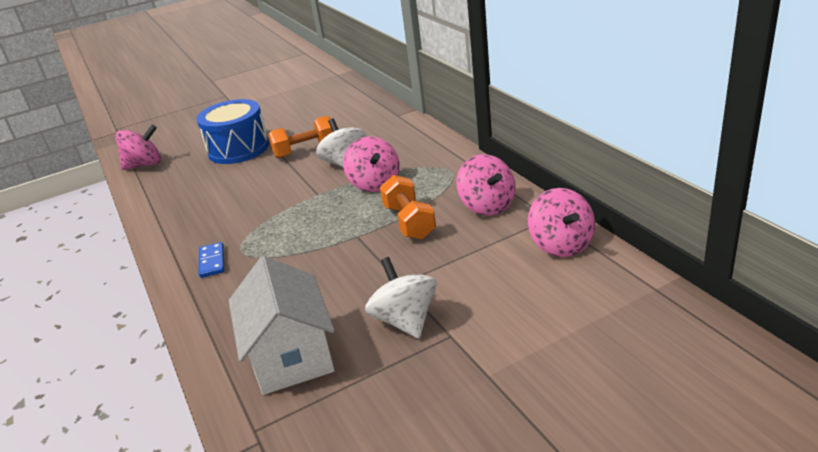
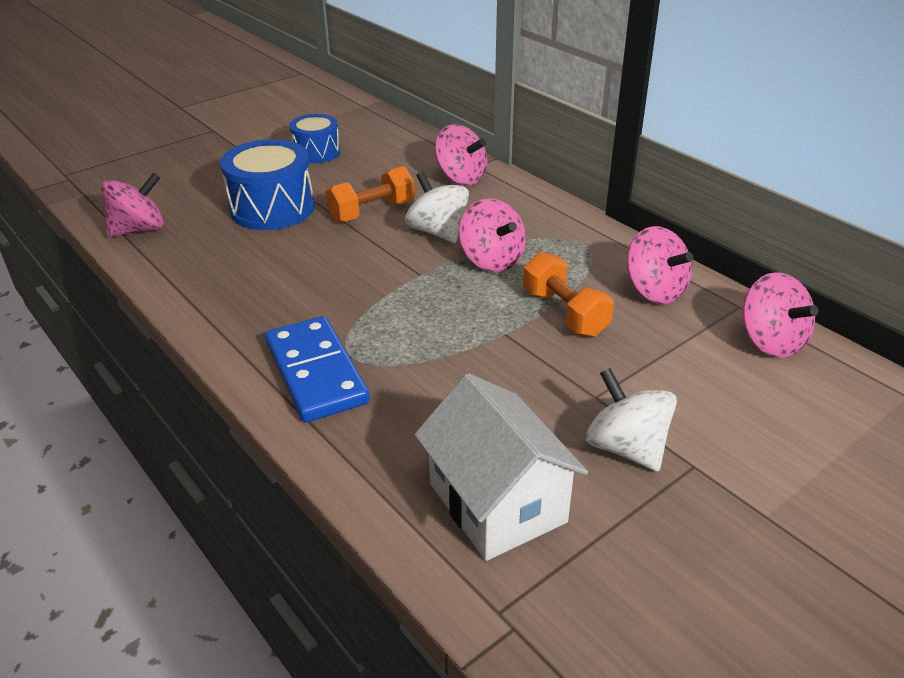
camera: 15 degrees left, 5 degrees up
blue domino [199,242,224,278] -> blue domino [265,316,370,422], size x2.04
none -> blue drum [289,114,340,163]
none -> pink spinning top [435,124,488,186]

